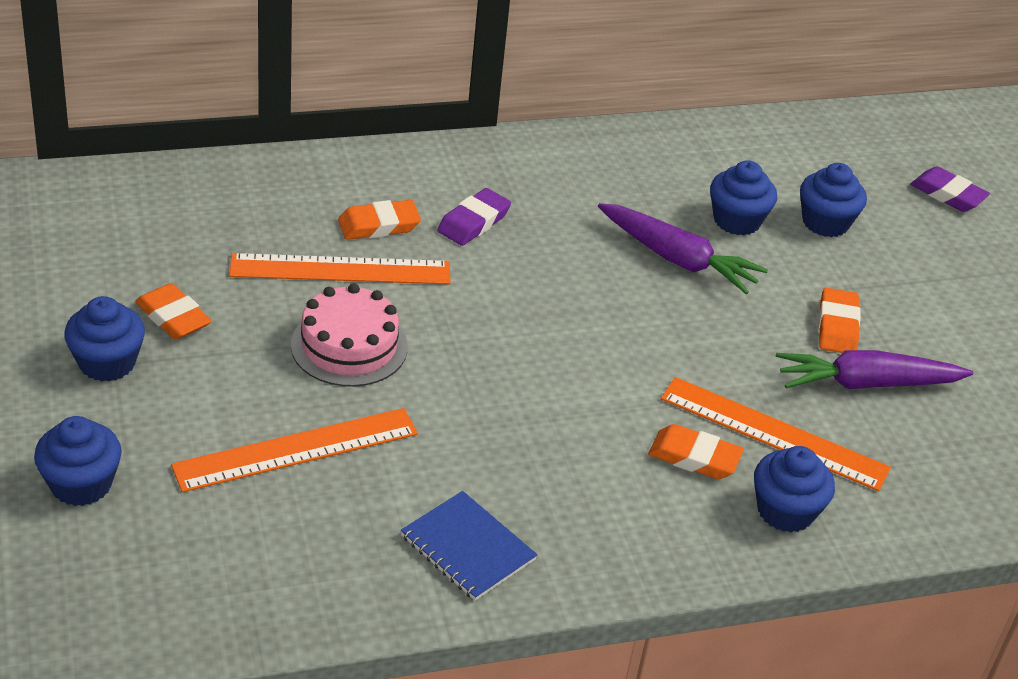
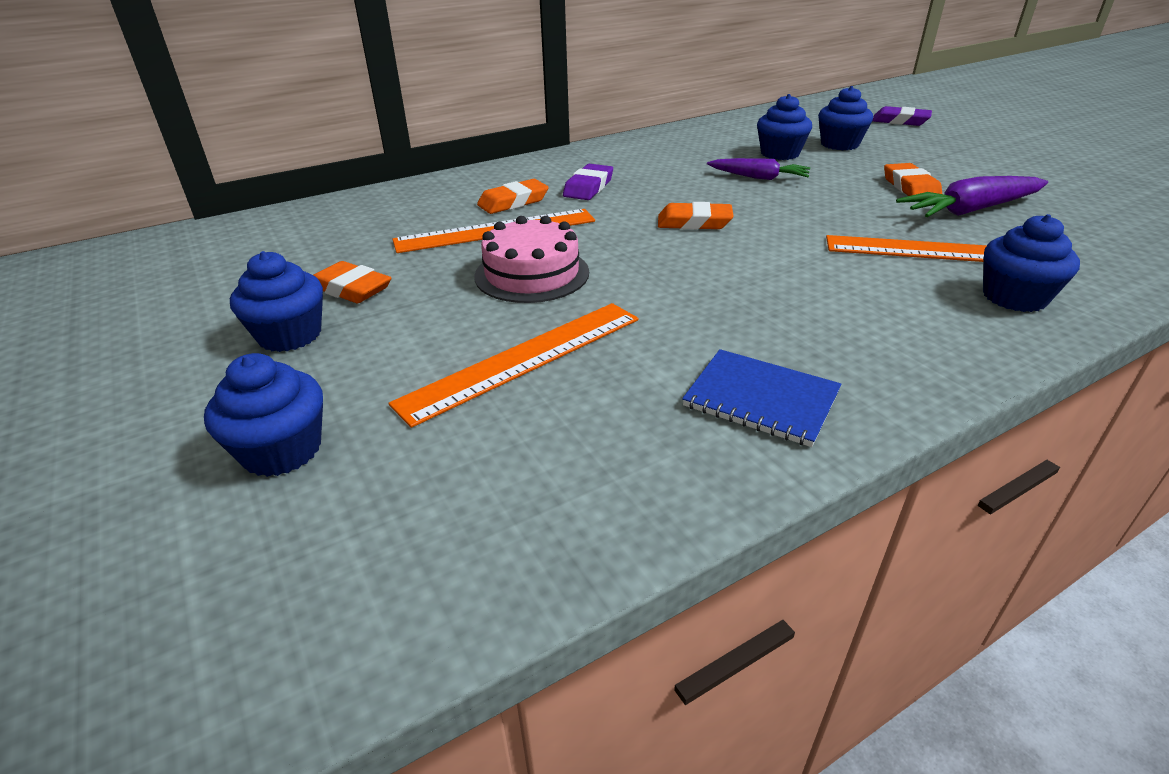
camera: 10 degrees left, 5 degrees down
purple carrot [598,203,768,294] -> purple carrot [707,158,810,180], size x0.66
orange eraser [648,424,744,479] -> orange eraser moved to [658,202,734,230]

